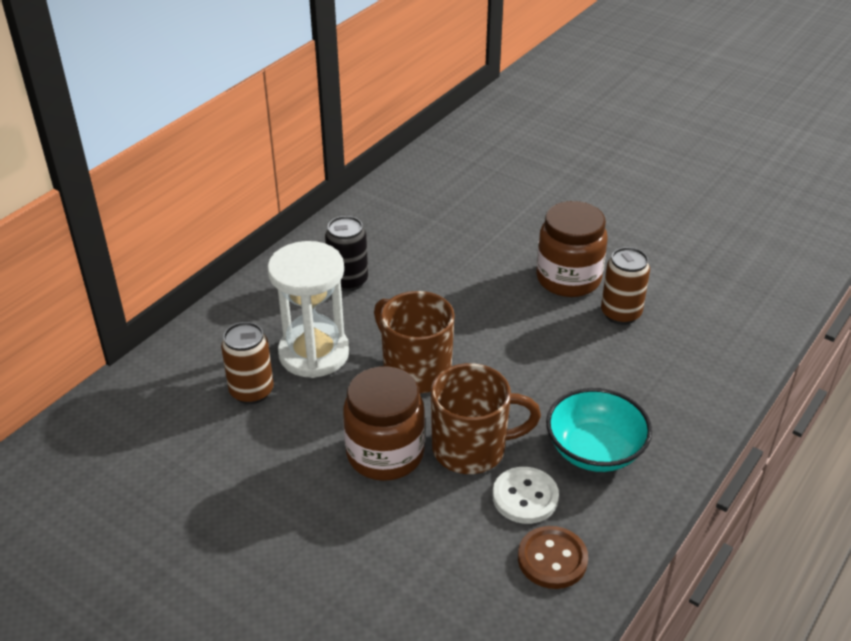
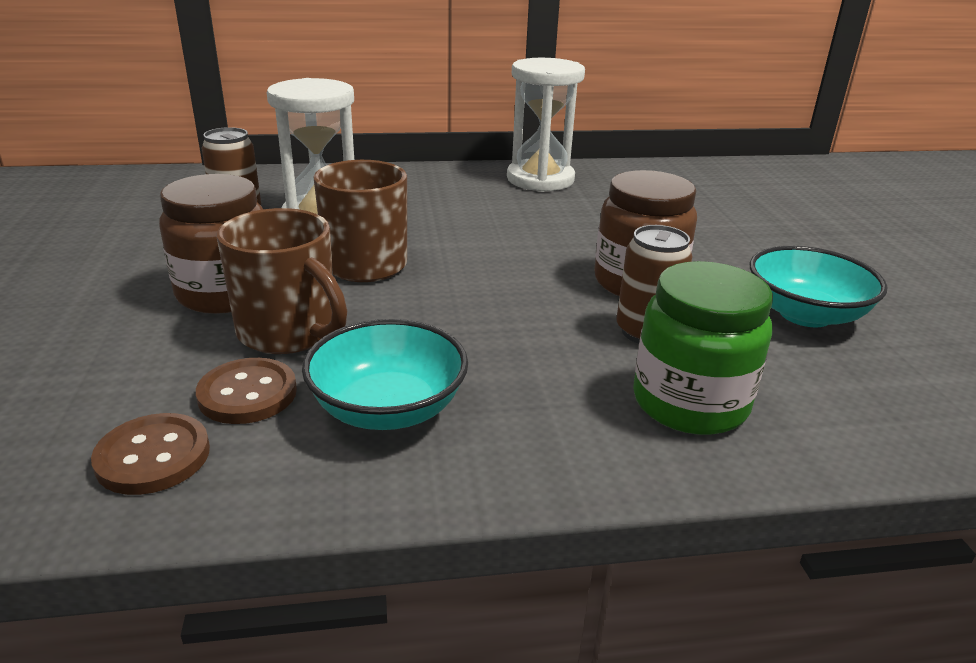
camera: 45 degrees right, 10 degrees down
black can [325,216,368,291] -> none
white button [492,467,559,524] -> brown button [196,358,297,424]
none -> white hourglass [507,58,585,192]
none -> green jar [633,261,773,435]
none -> turquoise bowl [750,246,888,327]

